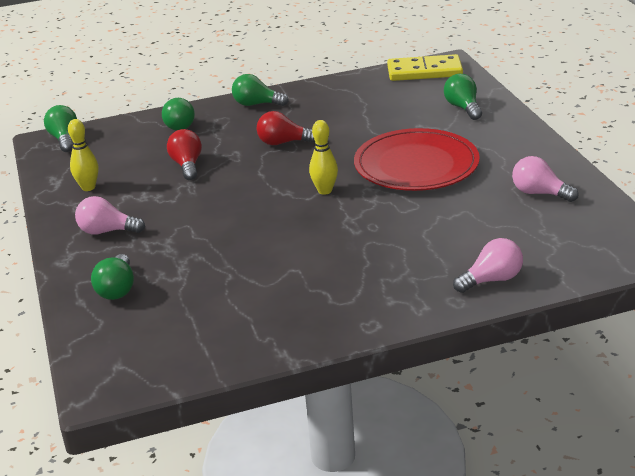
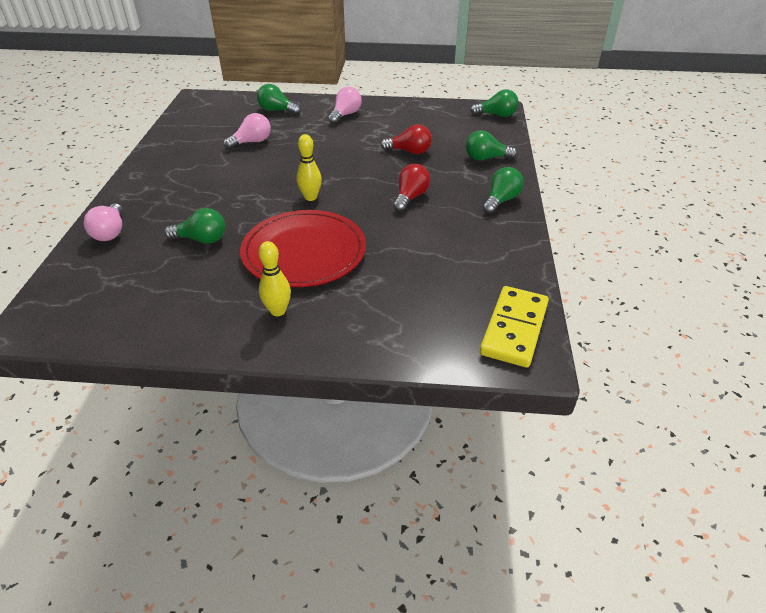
camera: 110 degrees right, 10 degrees up
yellow bowling pin [68,119,98,191] -> yellow bowling pin moved to [259,241,291,316]
green light bulb [444,74,482,120] -> green light bulb moved to [164,208,225,244]
pink light bulb [512,156,578,202] -> pink light bulb moved to [223,113,271,149]

